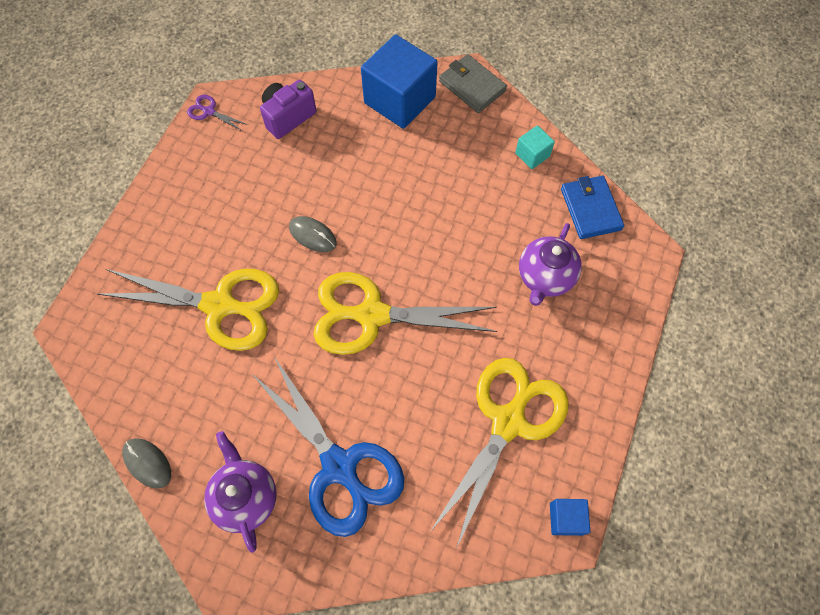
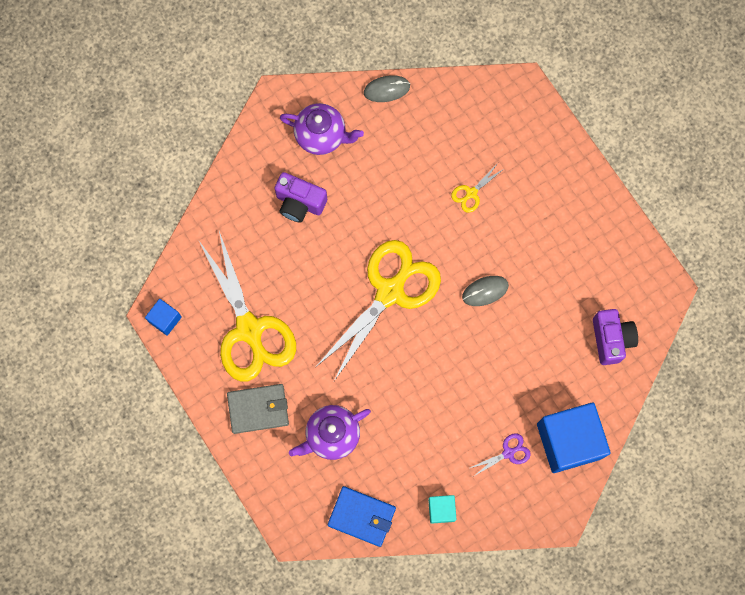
camera: 125 degrees right, 10 degrees up
yellow scissors [97,269,279,351] -> yellow scissors [451,163,505,212], size x0.40
purple scissors [187,95,248,131] -> purple scissors moved to [470,433,531,476]
blue scissors [251,358,404,537] -> purple camera [274,172,327,223]
grey wallet [439,54,507,113] -> grey wallet moved to [227,384,289,434]
purple teapot [519,223,582,306] -> purple teapot turned 90 degrees counterclockwise [289,405,371,460]

